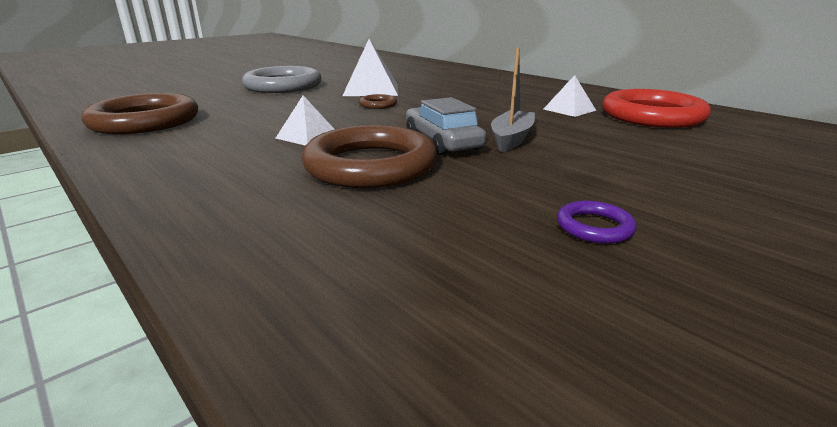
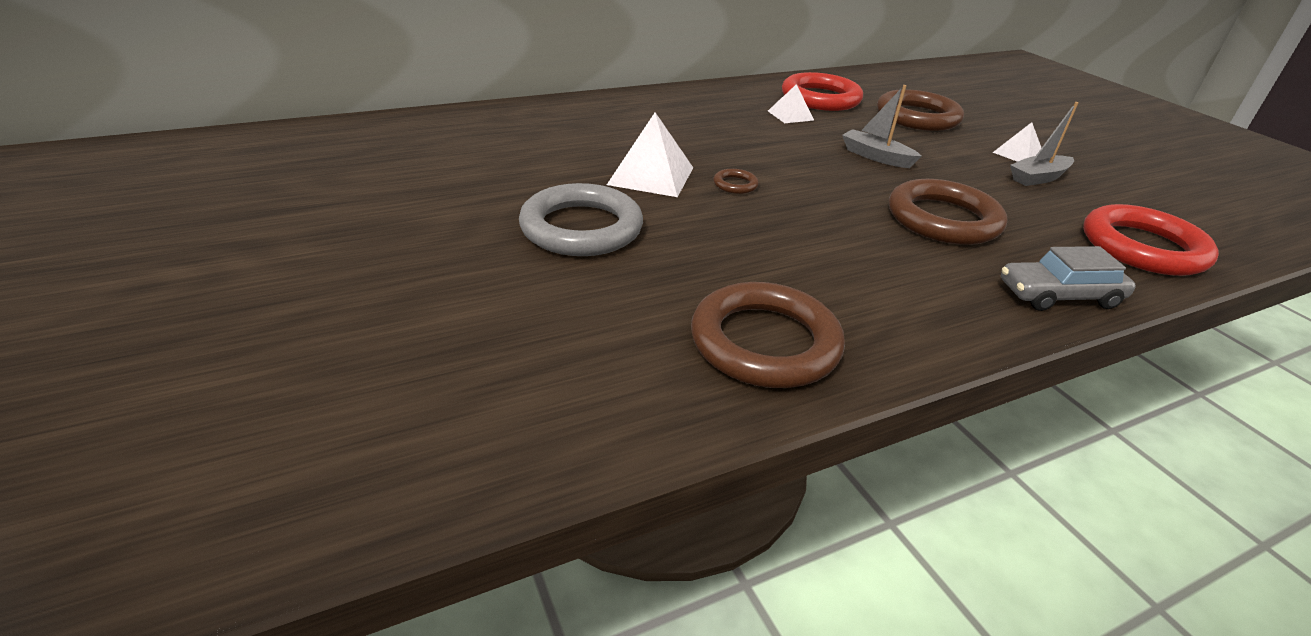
camera: 75 degrees left, 10 degrees up
white pyramid [276,95,335,146] -> white pyramid moved to [993,122,1041,162]
grey car [406,97,487,155] -> grey car moved to [1001,246,1136,311]
purple ring [557,201,636,244] -> grey boat [1010,102,1079,186]
none -> brown ring [877,89,964,131]
none -> red ring [1083,204,1219,276]

